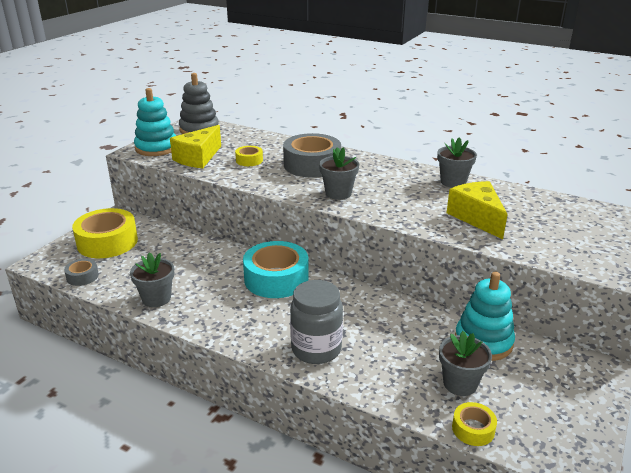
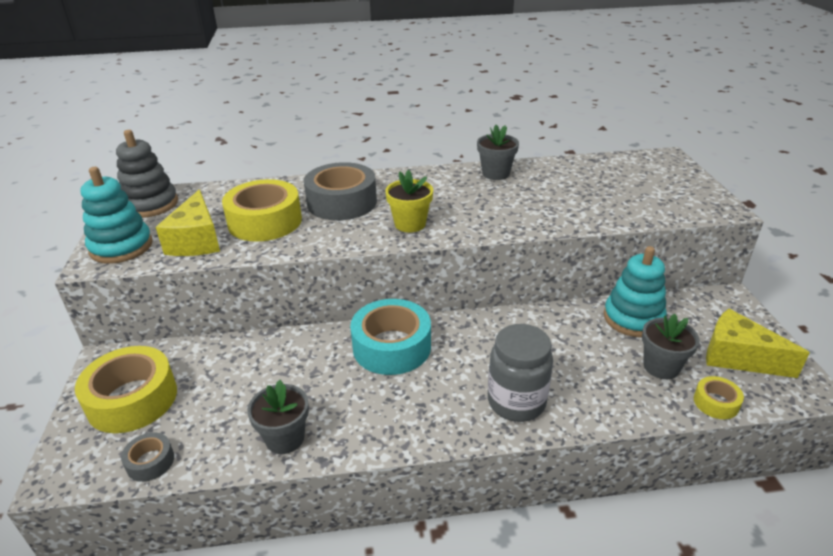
camera: 35 degrees left, 5 degrees up
yellow tape [235,146,263,166] -> yellow tape [222,179,302,242], size x2.09
grey flower pot [319,147,359,200] -> yellow flower pot [385,170,433,232]
yellow cheese [447,181,508,239] -> yellow cheese moved to [706,309,810,378]

